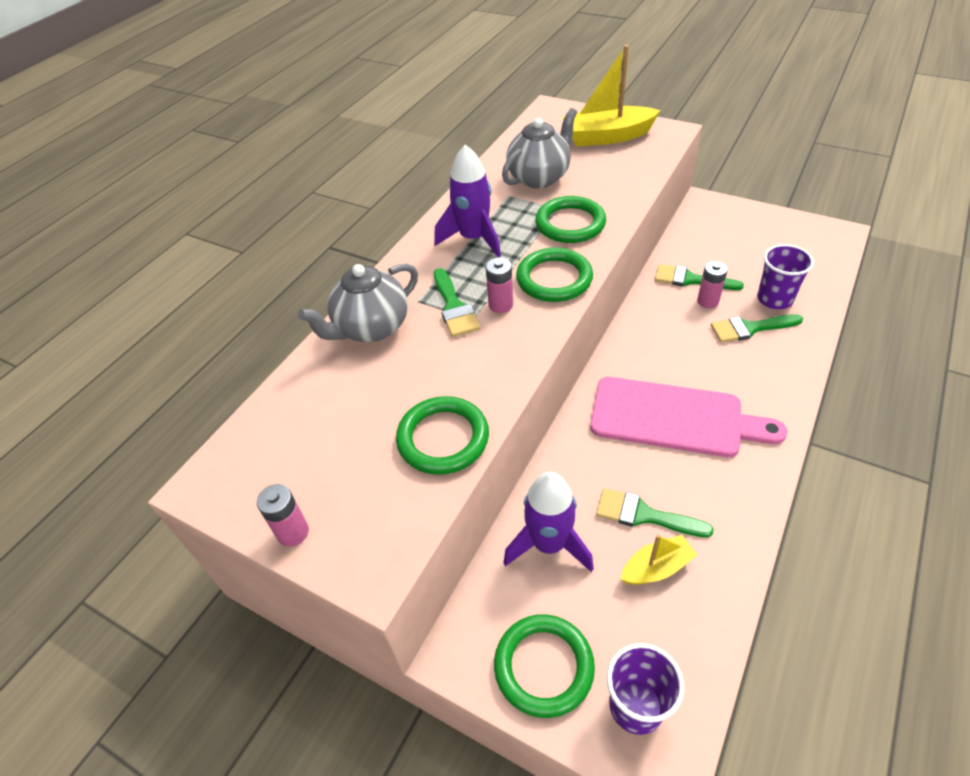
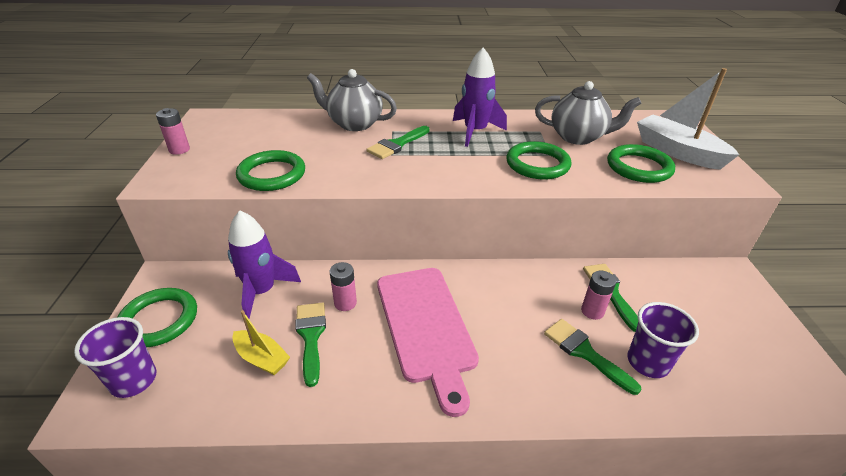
camera: 55 degrees right, 10 degrees down
pink battery [486,258,513,313] -> pink battery moved to [330,262,357,311]
green ring [516,247,593,302] -> green ring moved to [607,144,675,183]
yellow boat [562,45,661,146] -> white boat [637,68,740,170]

